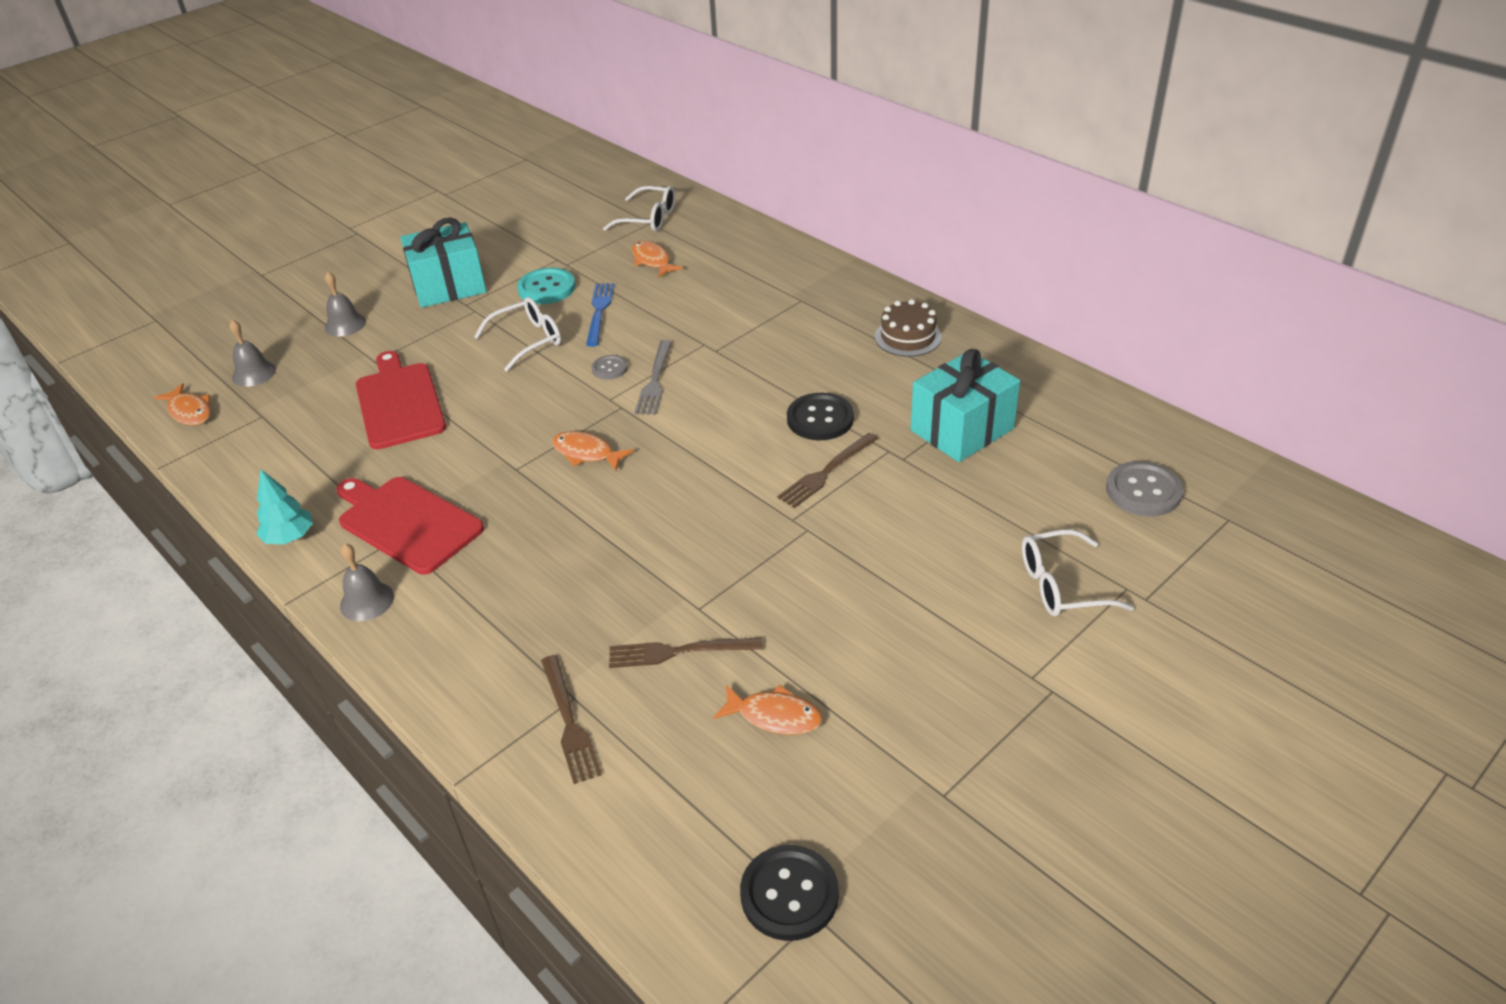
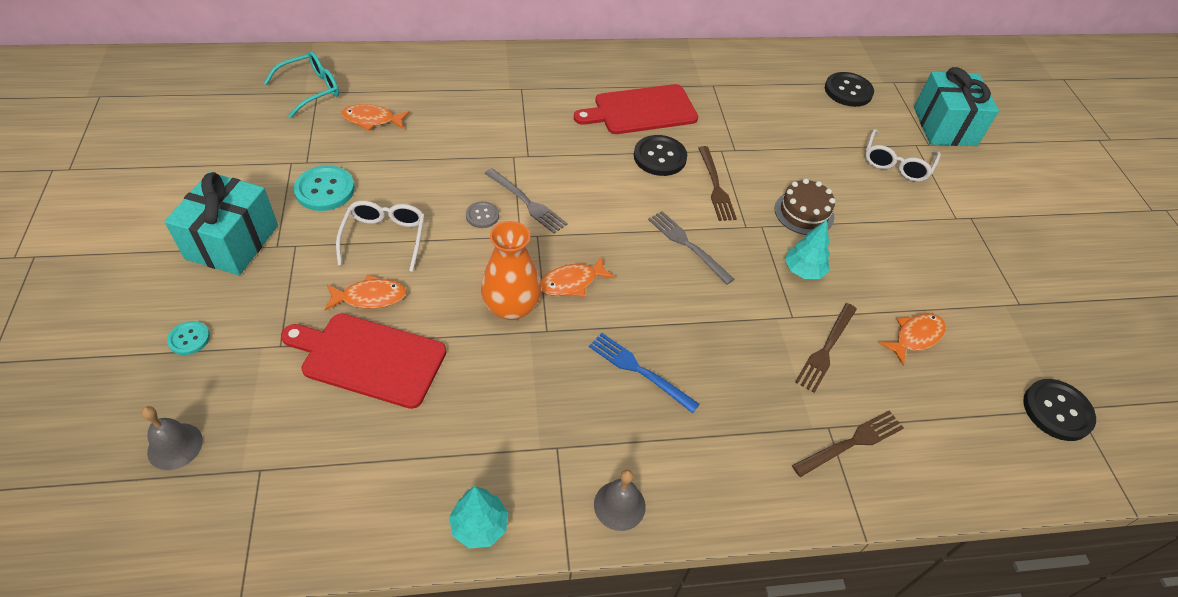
camera: 60 degrees left, 10 degrees up
orange fish [154,383,211,425] -> orange fish moved to [324,274,407,311]
grey bell [325,272,366,337] -> turquoise button [167,321,210,355]
red cutting board [336,477,484,575] -> red cutting board moved to [574,84,698,134]
brown fork [541,655,602,784] -> brown fork turned 45 degrees counterclockwise [792,411,904,477]
blue fork [586,283,614,347] -> blue fork moved to [589,333,700,413]
white glasses [603,186,676,232] -> turquoise glasses [264,51,339,118]
brown cake [875,299,942,357] -> brown cake moved to [774,179,835,235]
turquoise gift [910,349,1020,462] -> turquoise gift moved to [914,67,999,146]
grey button [1106,461,1183,516] -> black button [825,72,874,107]
none -> orange vase [481,221,541,320]
none -> grey fork [648,211,734,285]
none -> turquoise tree [785,220,830,279]

